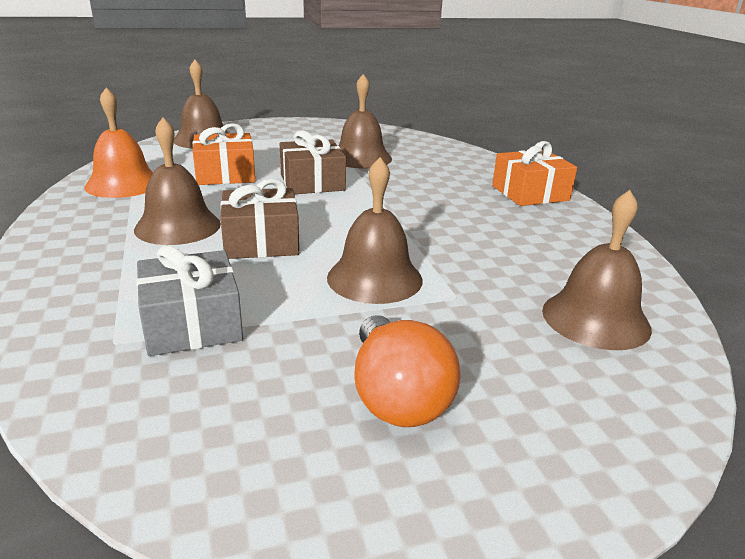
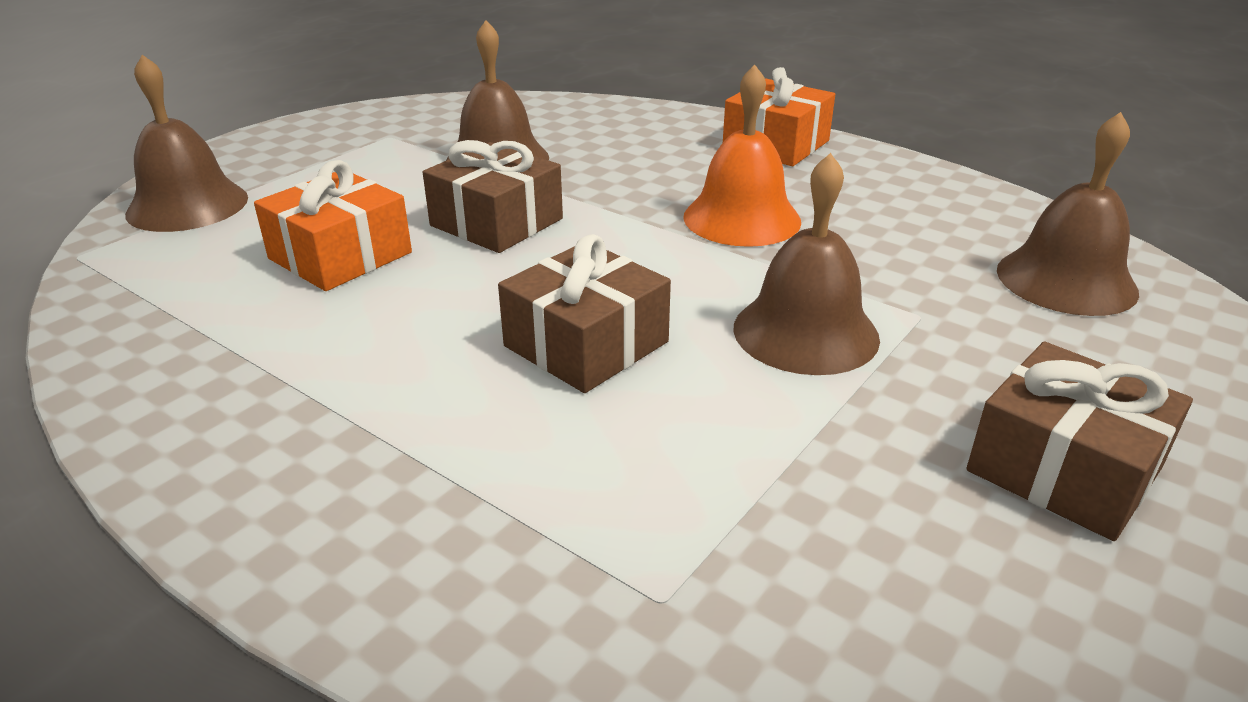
camera: 35 degrees left, 5 degrees up
orange bell [85,88,153,198] -> orange bell moved to [683,65,801,247]
brown bell [134,118,221,245] -> none
grey gift [136,245,243,356] -> none
orange light bulb [354,315,461,427] -> brown gift [966,342,1193,541]

